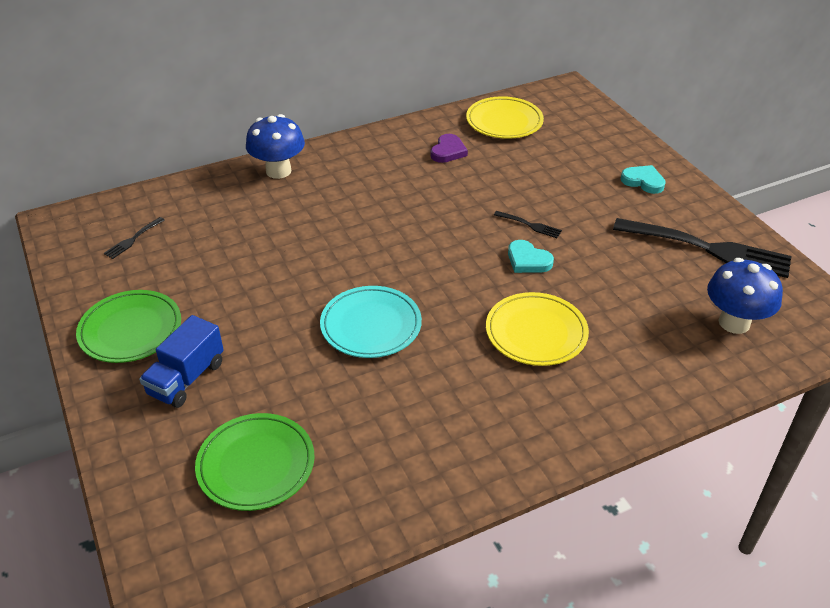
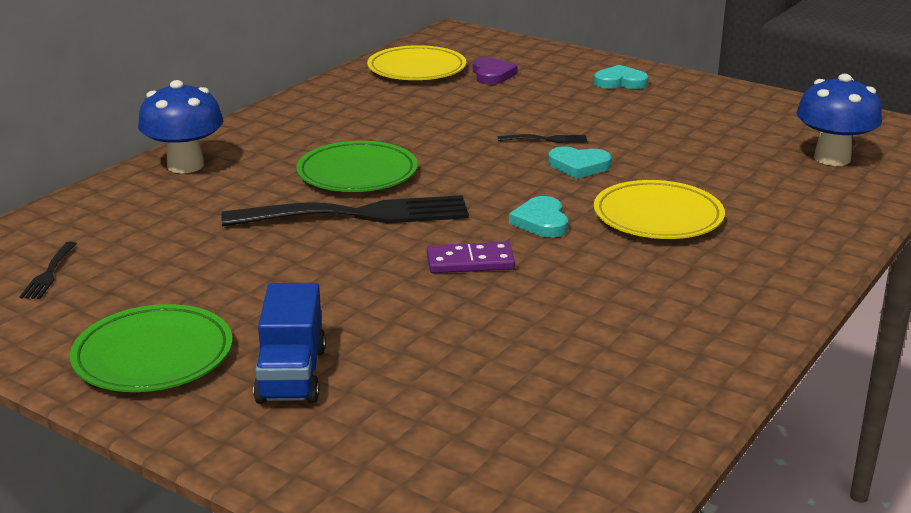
camera: 30 degrees left, 15 degrees down
green plate [195,413,315,511] -> green plate moved to [296,141,418,192]
turquoise plate [320,286,422,358] -> purple domino [427,242,515,273]
purple heart [431,134,468,163] -> purple heart moved to [473,57,518,84]
black fork [613,218,792,278] -> black fork moved to [221,195,469,227]
none -> turquoise heart [509,196,568,238]

